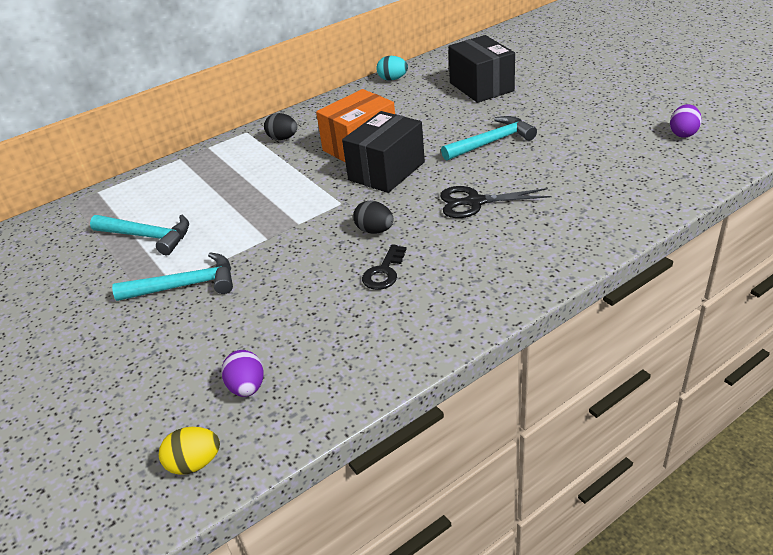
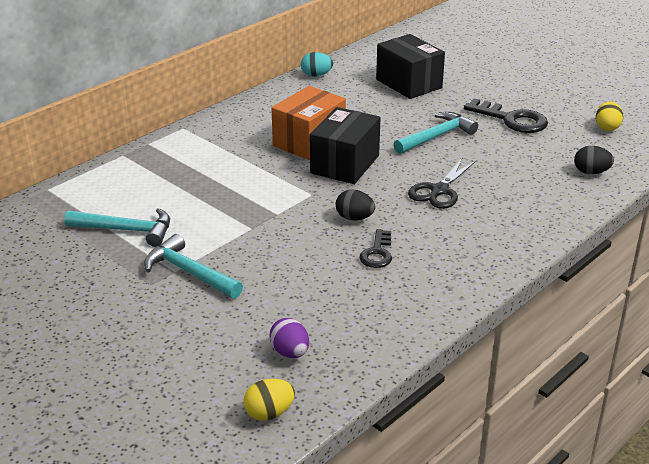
camera: 15 degrees left, 5 degrees down
turquoise hammer [112,252,233,301] -> turquoise hammer turned 120 degrees counterclockwise [144,234,243,299]
black egg [264,113,297,140] -> black egg moved to [574,146,614,174]
black scissors [440,186,552,218] -> black scissors turned 45 degrees counterclockwise [408,157,477,209]
purple egg [670,104,702,138] -> yellow egg [596,101,623,131]
none -> black key [464,98,548,133]

